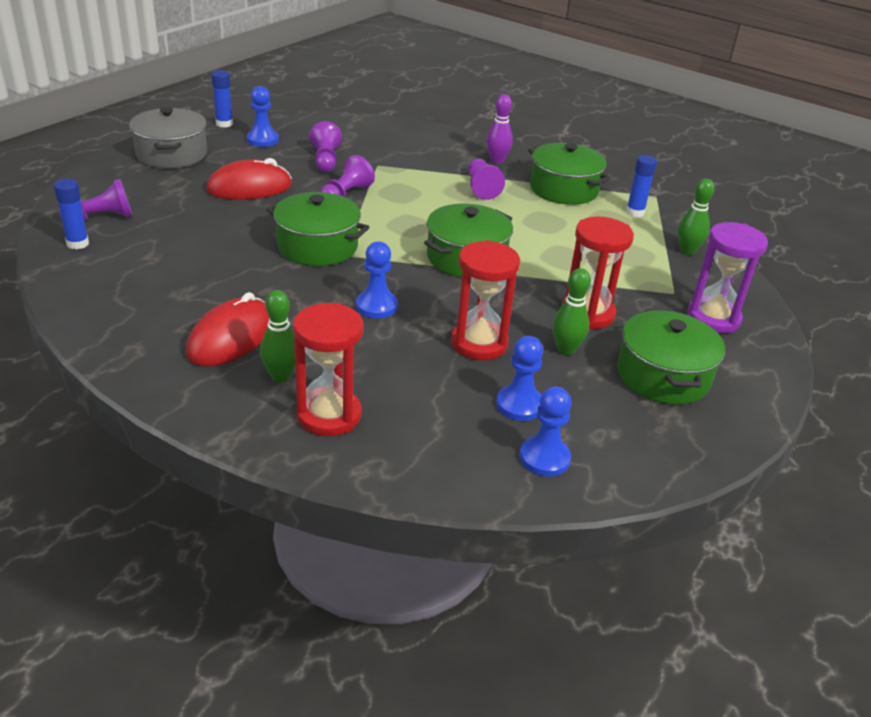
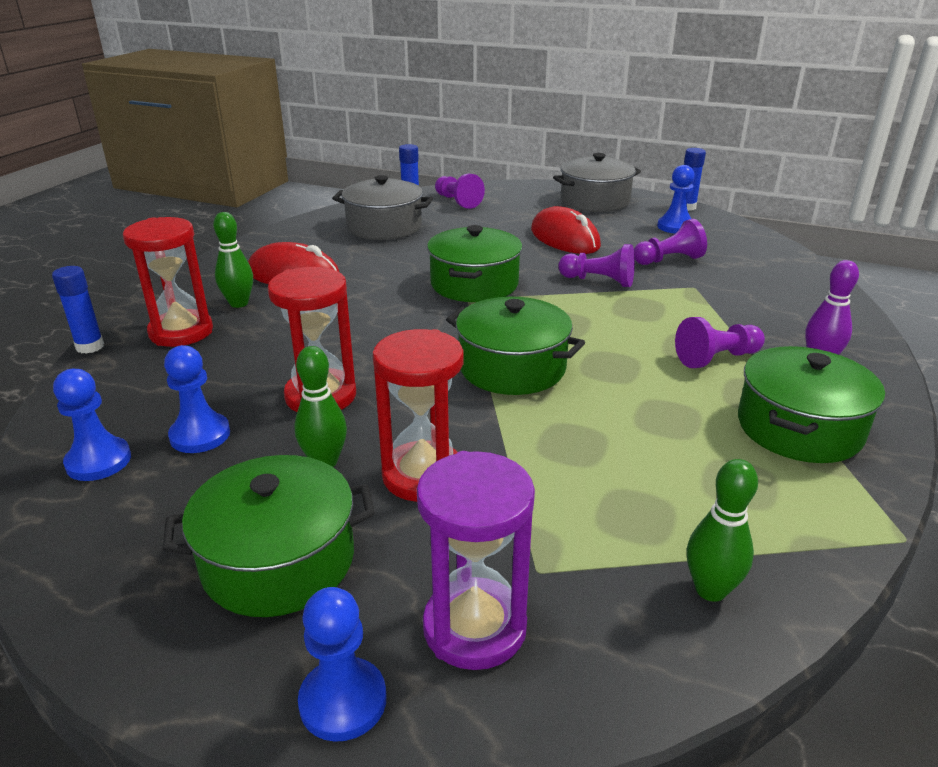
camera: 80 degrees right, 5 degrees down
blue pawn [356,241,398,318] -> blue pawn moved to [298,587,386,742]
blue glue stick [626,155,657,217] -> blue glue stick moved to [52,266,104,354]
none -> grey pot [332,175,433,240]

